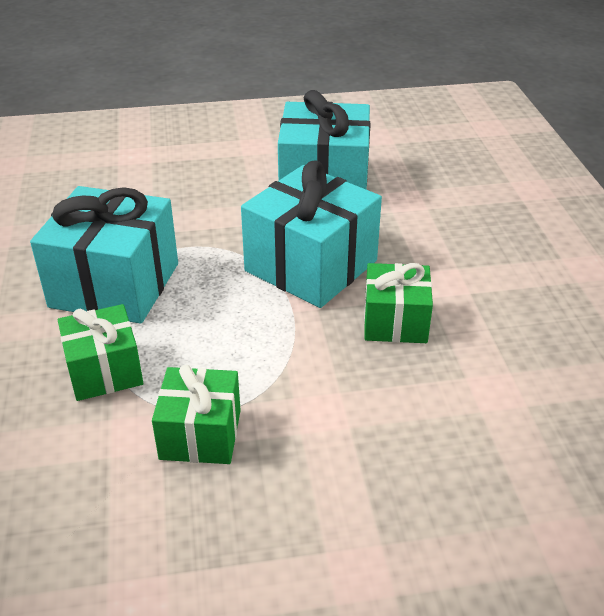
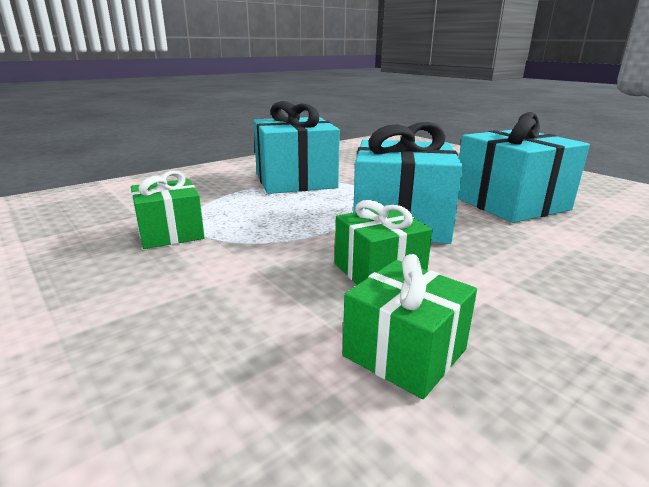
camera: 60 degrees right, 15 degrees down
green gift [58,304,143,401] -> green gift moved to [343,254,477,399]

